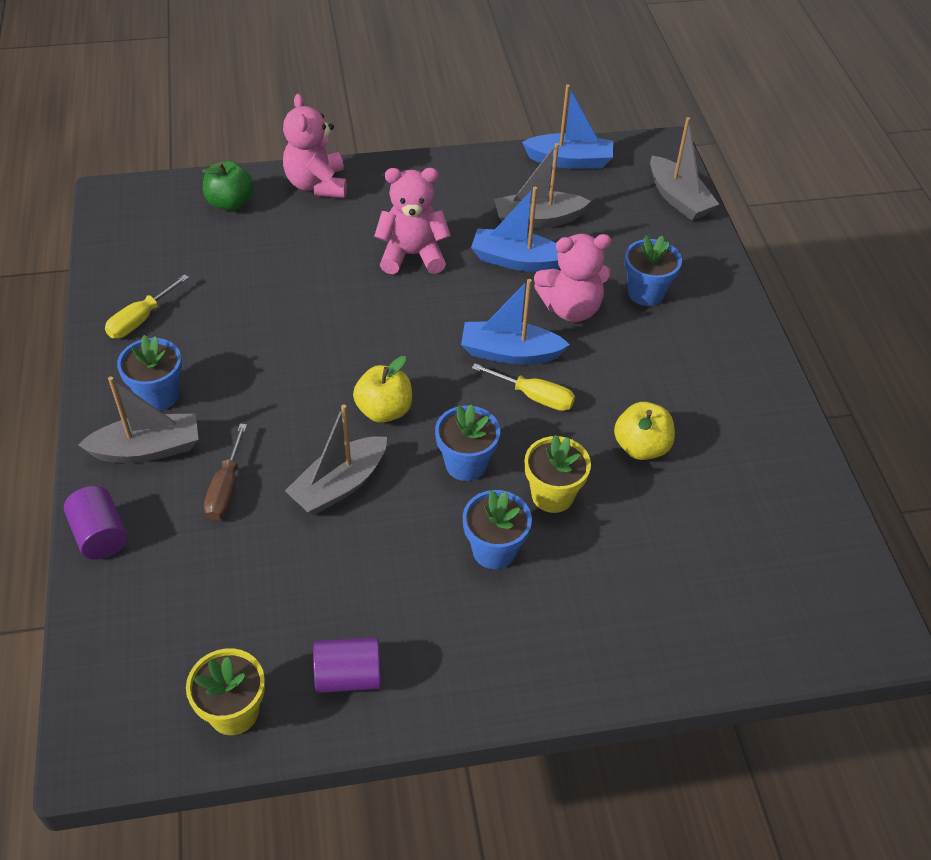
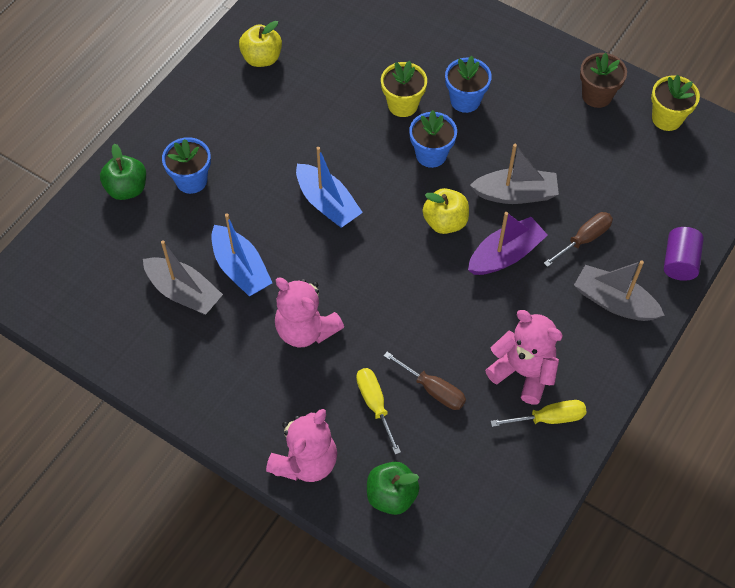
camera: 135 degrees left, 10 degrees up
blue flower pot [117,335,182,411] -> none
purple cylinder [313,637,381,693] -> brown flower pot [580,53,627,108]
yellow screwdriver [472,363,575,411] -> yellow screwdriver moved to [356,368,401,455]
blue boat [522,84,613,169] -> none
pink teddy bear [534,234,612,322] -> pink teddy bear moved to [485,310,563,405]
yellow apple [614,402,675,460] -> yellow apple moved to [239,21,282,67]
grey boat [650,117,719,220] -> none
none -> green apple [100,144,146,200]
none -> brown screwdriver [384,352,466,410]
none -> purple boat [468,212,548,275]

